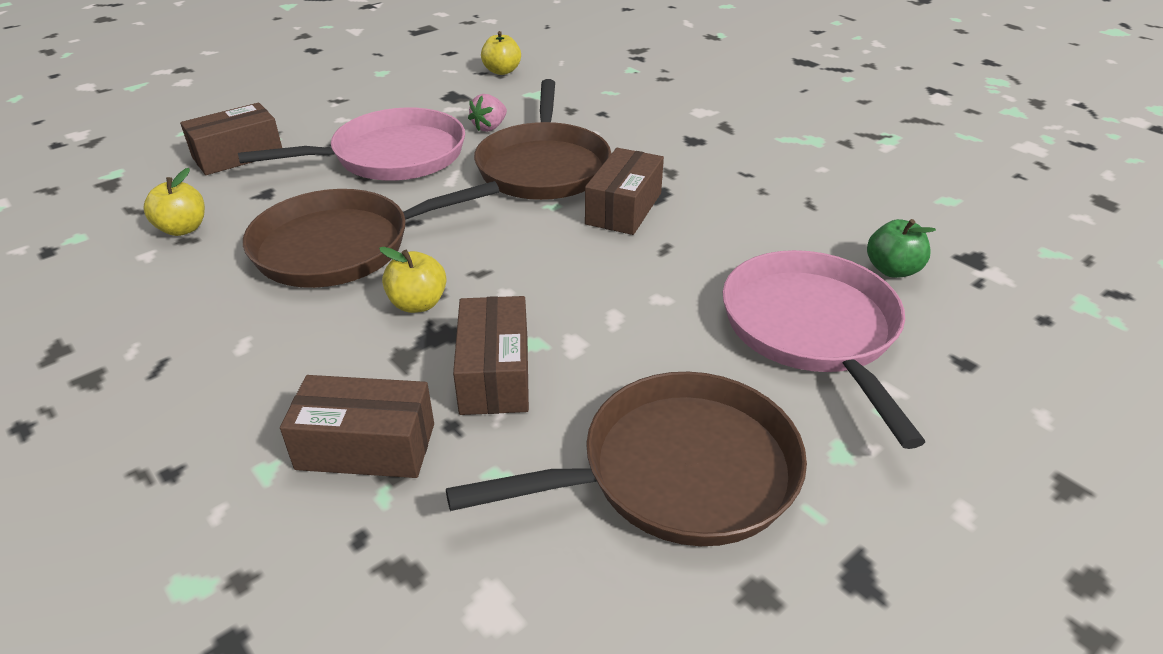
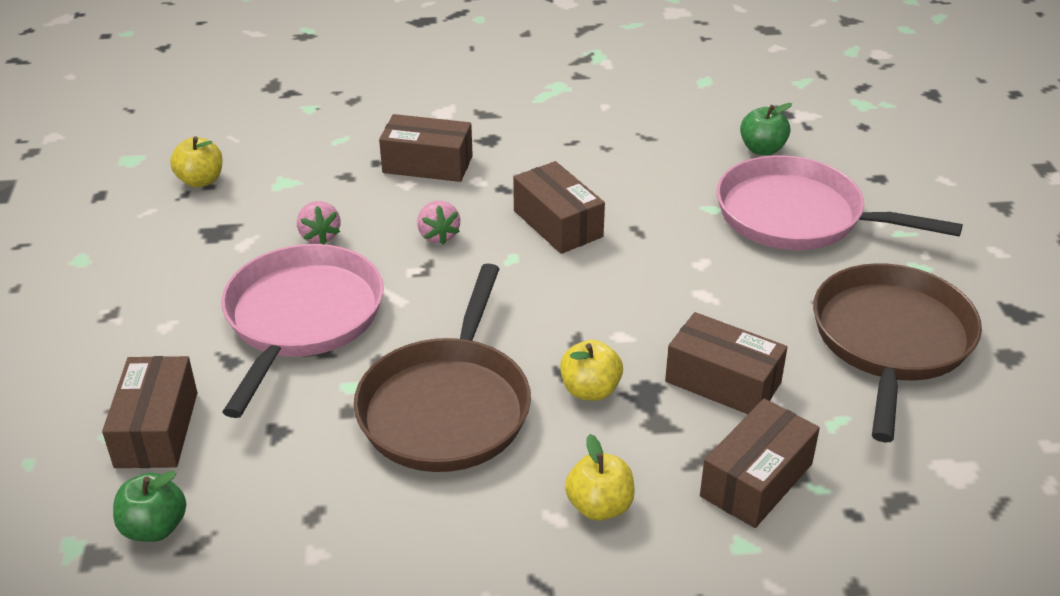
camera: 55 degrees left, 0 degrees up
yellow apple [143,168,205,236] -> yellow apple moved to [565,434,635,521]
brown pan [474,79,611,200] -> pink strawberry [417,201,460,245]
none -> green apple [113,471,186,542]
none -> brown box [379,114,473,182]

